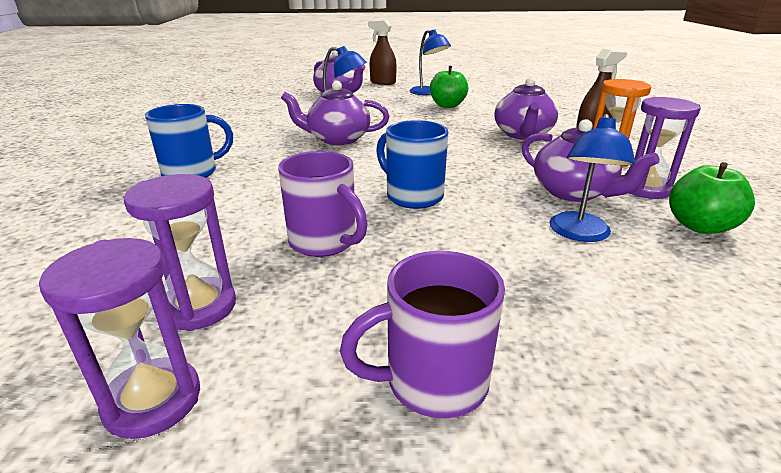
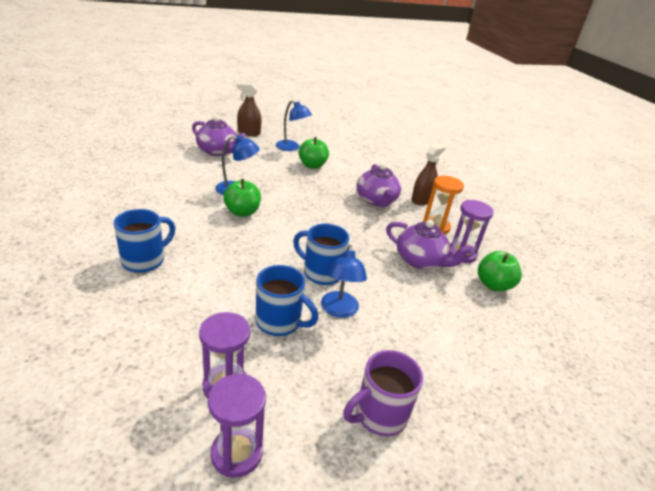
camera: 20 degrees left, 5 degrees up
purple mug [278,151,368,257] -> blue mug [256,265,318,336]
purple teapot [281,81,389,145] -> green apple [223,179,261,217]
blue lamp [549,114,636,242] -> blue lamp moved to [321,245,367,318]

